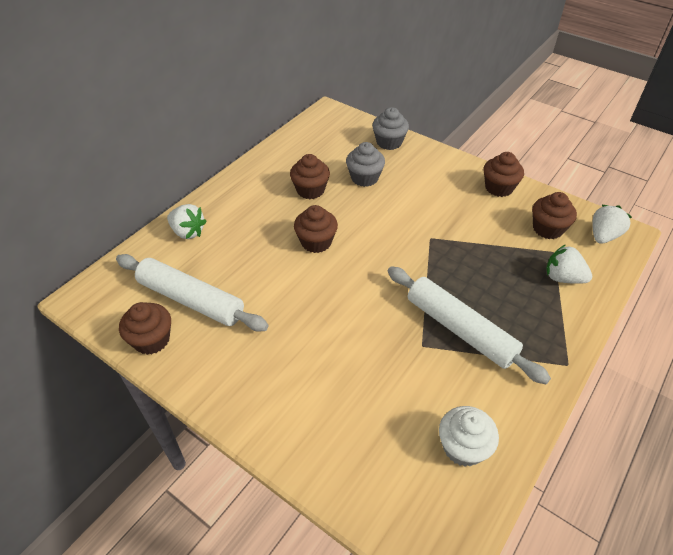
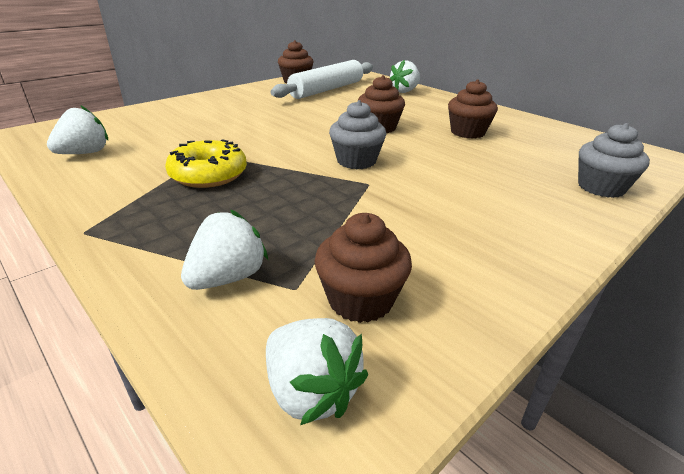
camera: 100 degrees right, 15 degrees down
grey cupcake [346,142,385,187] -> grey cupcake moved to [329,100,386,169]
white rolling pin [388,266,551,384] -> yellow donut [165,139,247,188]
white cupcake [439,406,499,467] -> white strawberry [47,105,108,154]
brown cupcake [484,152,524,197] -> none

